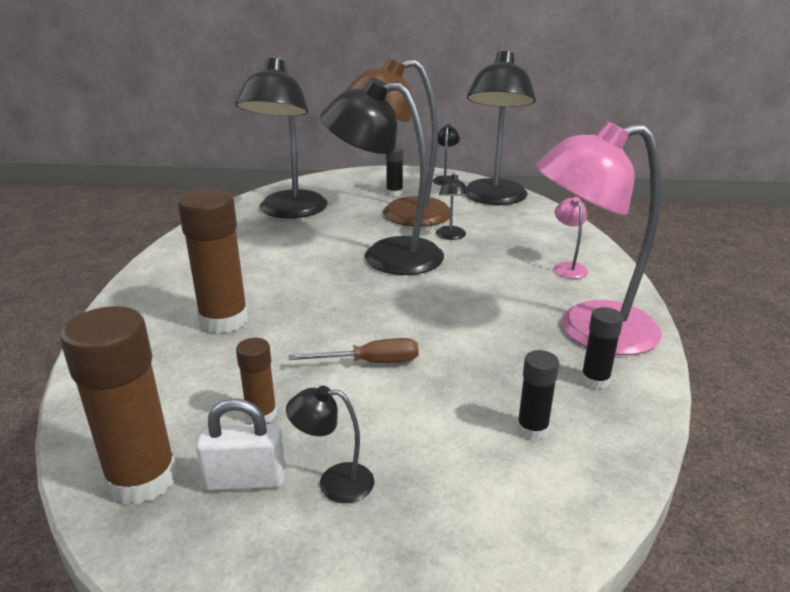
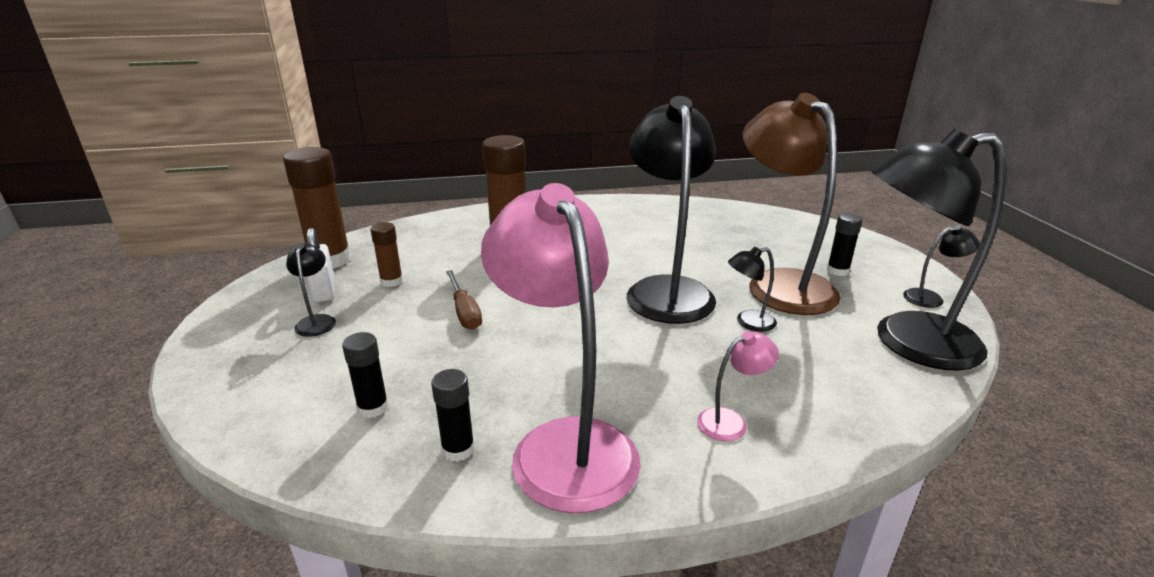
camera: 75 degrees right, 0 degrees up
black lamp [235,56,327,218] -> none

